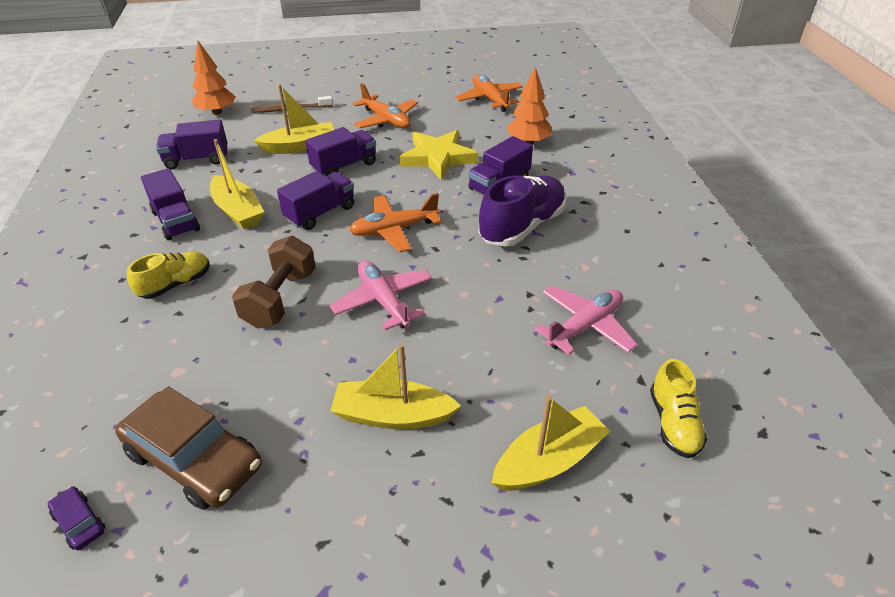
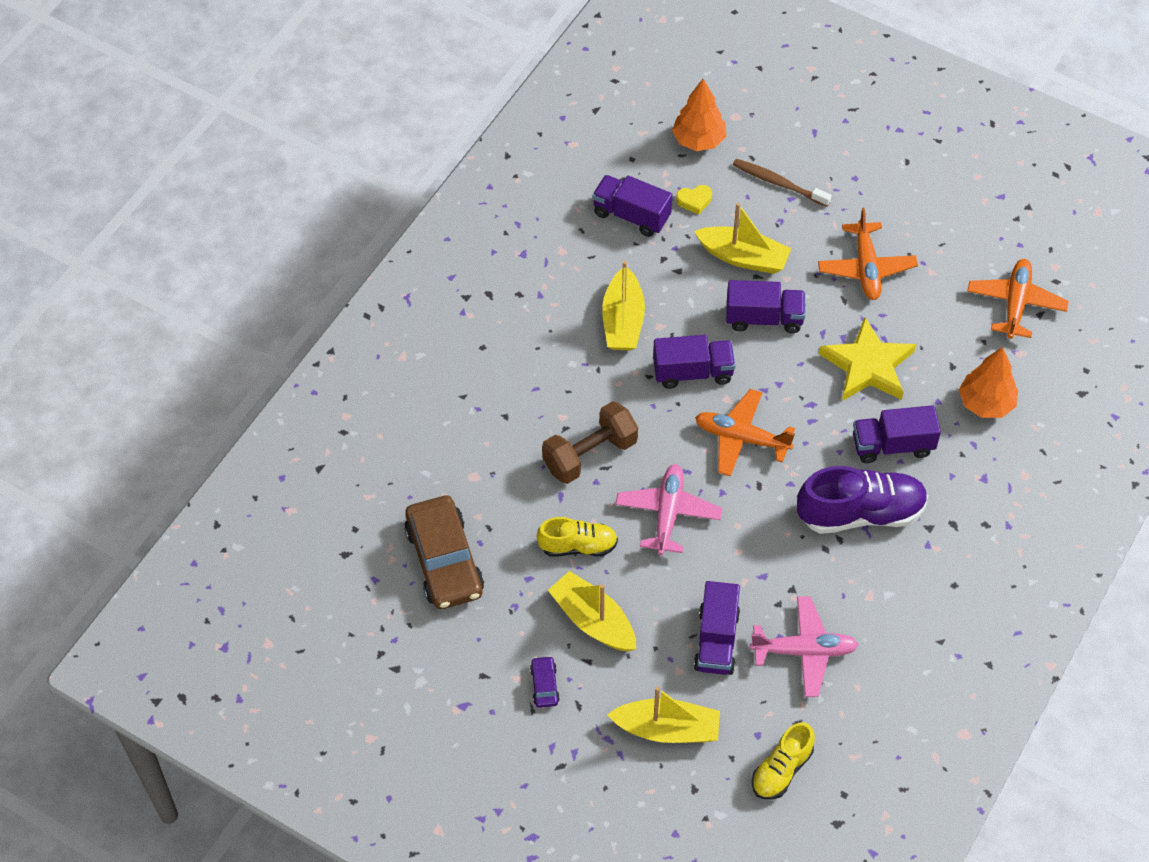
camera: 40 degrees right, 15 degrees up
purple car [47,486,105,550] -> purple car moved to [530,656,560,708]
yellow shoe [127,251,210,299] -> yellow shoe moved to [537,517,618,557]
purple truck [141,168,200,241] -> purple truck moved to [694,581,740,675]
none -> yellow heart [676,185,712,215]

